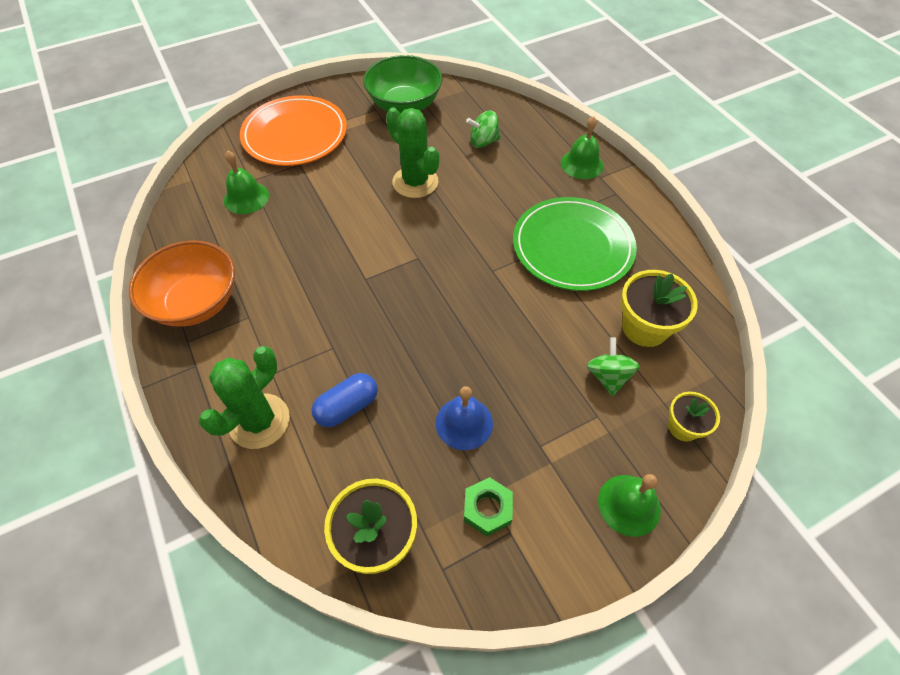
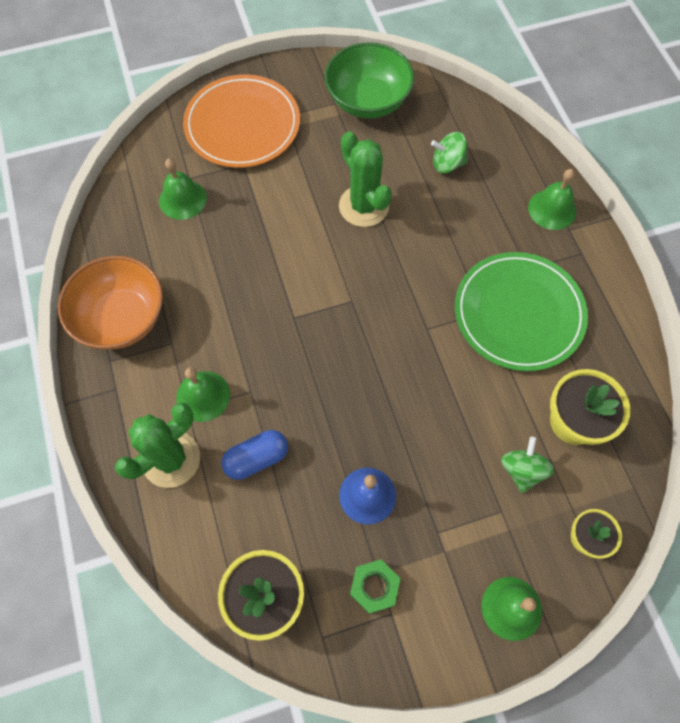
camera: 10 degrees right, 10 degrees up
none -> green bell [176,367,230,422]

